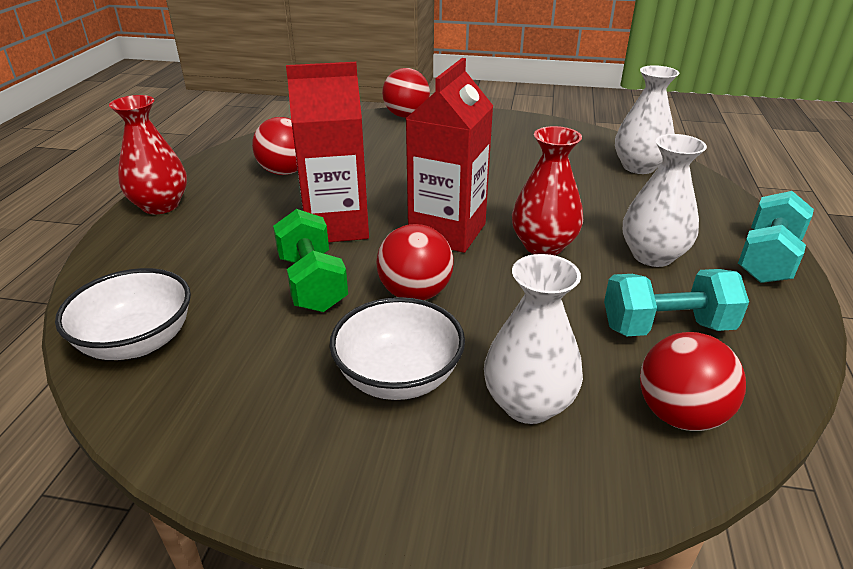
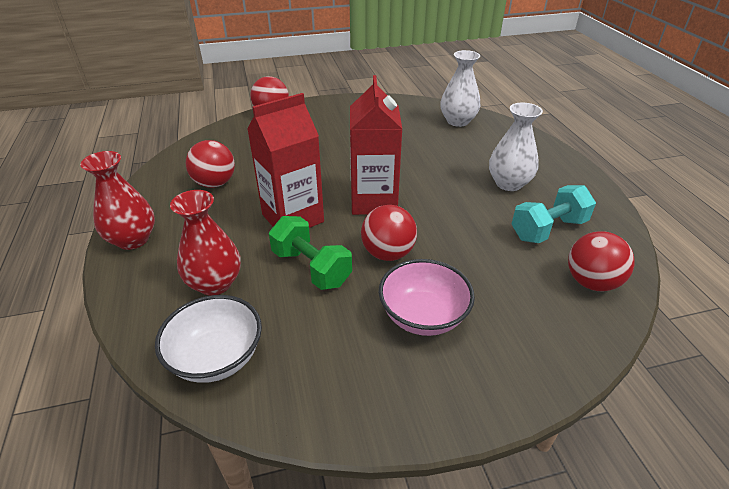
camera: 25 degrees left, 5 degrees up
white bowl [329,297,465,400] -> pink bowl [379,259,475,336]
white vase [484,254,583,424] -> none
red vase [512,126,583,255] -> red vase moved to [170,190,241,296]
turquoise dumbbell [738,191,814,283] -> none

